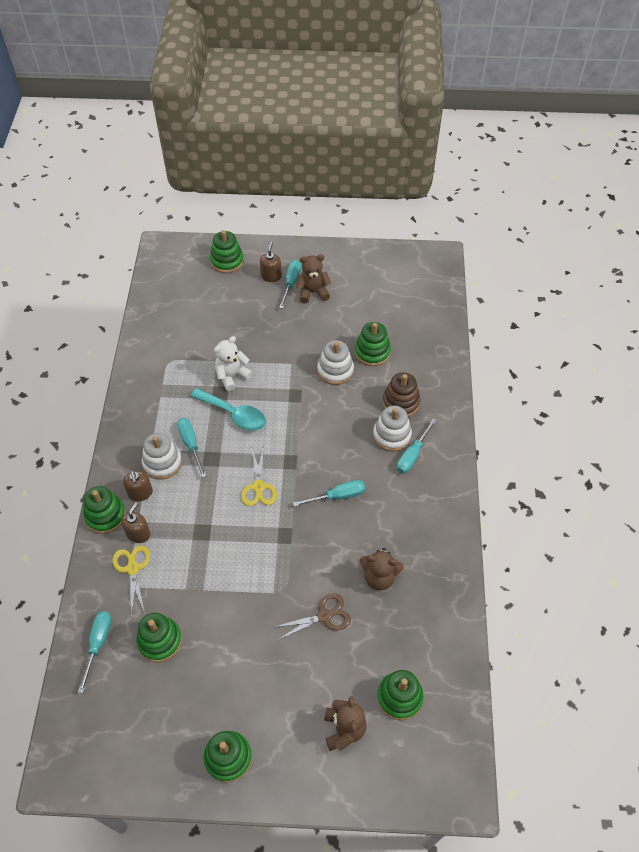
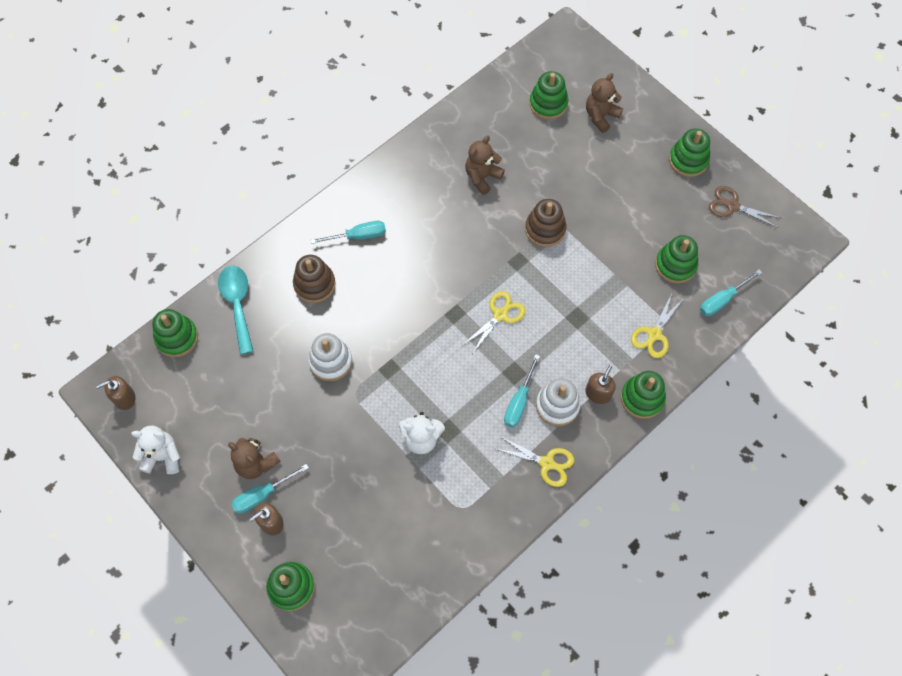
camera: 135 degrees left, 10 degrees up
brown soap dispenser [121,502,151,543] -> brown soap dispenser moved to [96,376,135,410]
turquoise spoon [190,388,266,431] -> turquoise spoon moved to [218,266,253,355]
brown scissors [275,593,351,640] -> brown scissors moved to [709,186,781,228]
turquoise screwdriver [293,480,365,507] -> none
green stacking toy [355,322,391,366] -> green stacking toy moved to [152,309,198,357]
brown teddy bear [360,548,404,590] -> brown teddy bear turned 105 degrees counterclockwise [465,136,505,195]
white stacking toy [373,405,412,451] -> none
none -> white teddy bear [131,425,180,474]
none -> yellow scissors [496,436,574,487]
none -> brown stacking toy [525,199,566,247]

